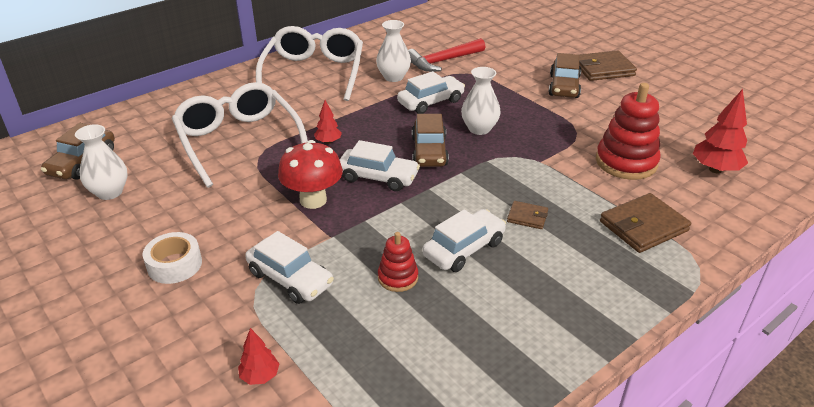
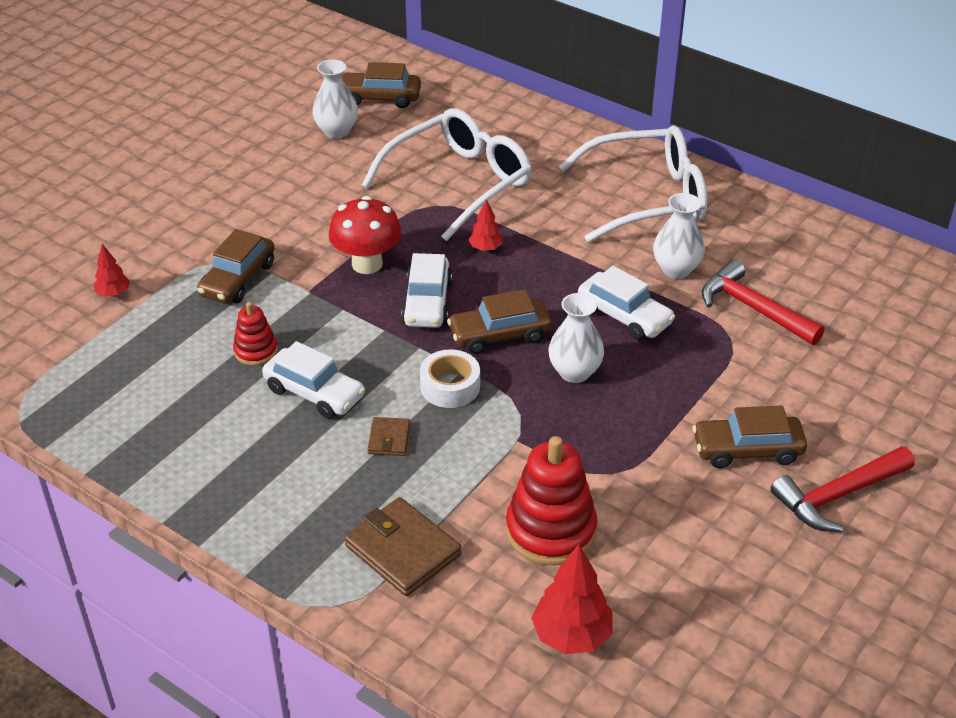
camera: 75 degrees right, 5 degrees up
white tape [143,232,202,284] -> white tape moved to [420,349,480,408]
white car [245,231,334,304] -> brown car [197,229,274,304]
brown wallet [579,50,637,81] -> red hammer [770,446,915,532]

